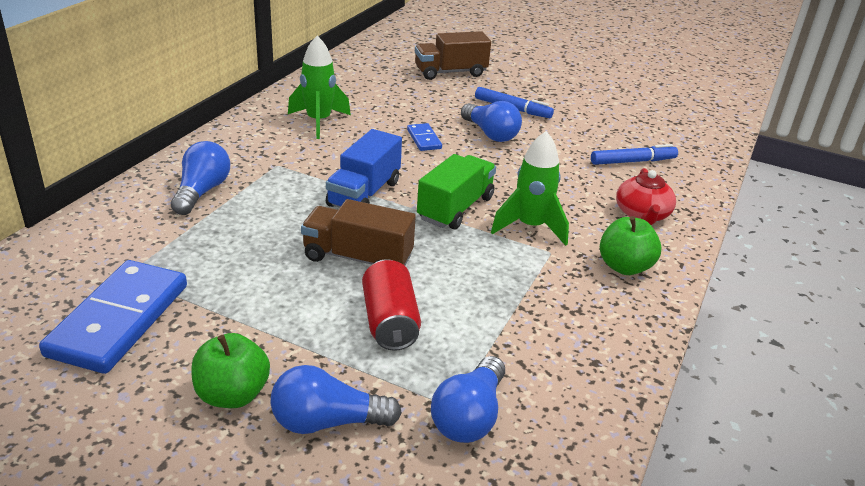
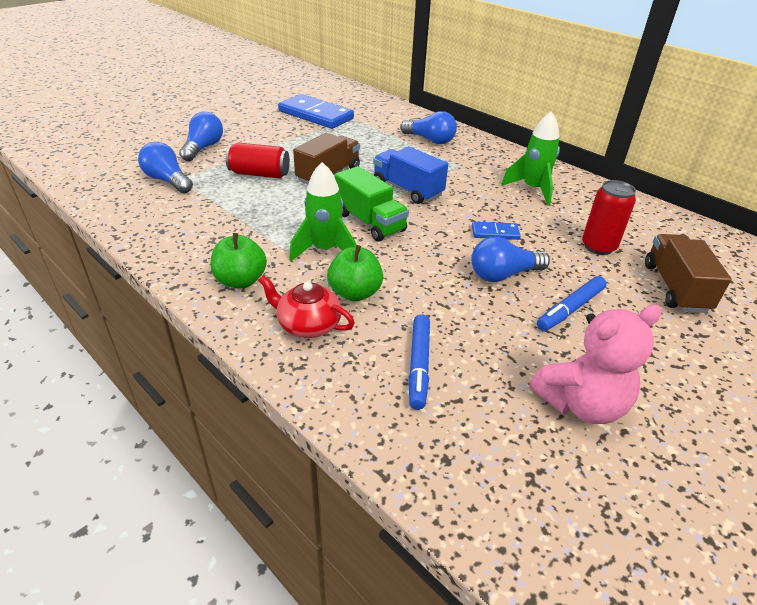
camera: 110 degrees right, 5 degrees up
green apple [191,333,270,408] -> green apple moved to [327,245,383,301]
none -> pink teddy bear [530,305,662,424]
none -> red can [582,180,636,255]

